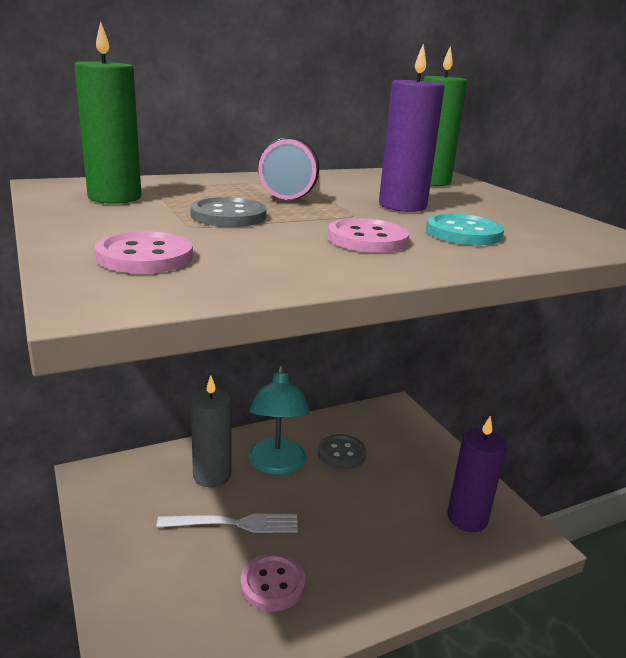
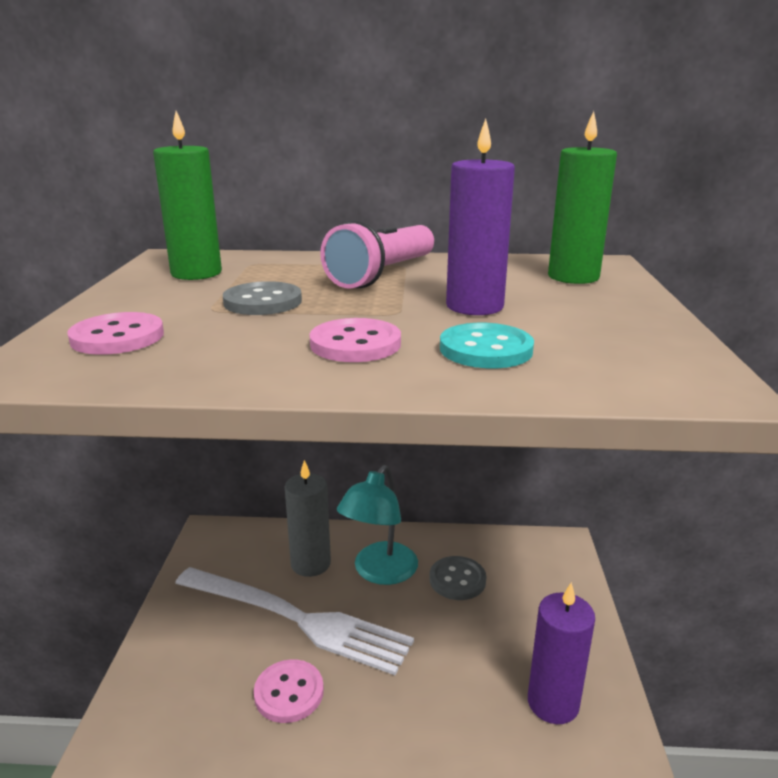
camera: 30 degrees right, 0 degrees up
white fork [156,514,298,533] -> white fork [175,567,414,675], size x1.78

